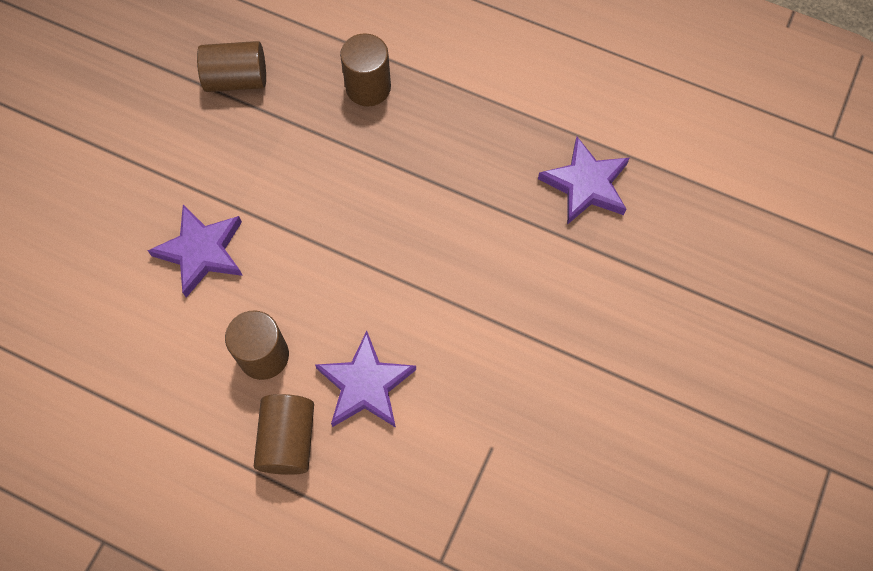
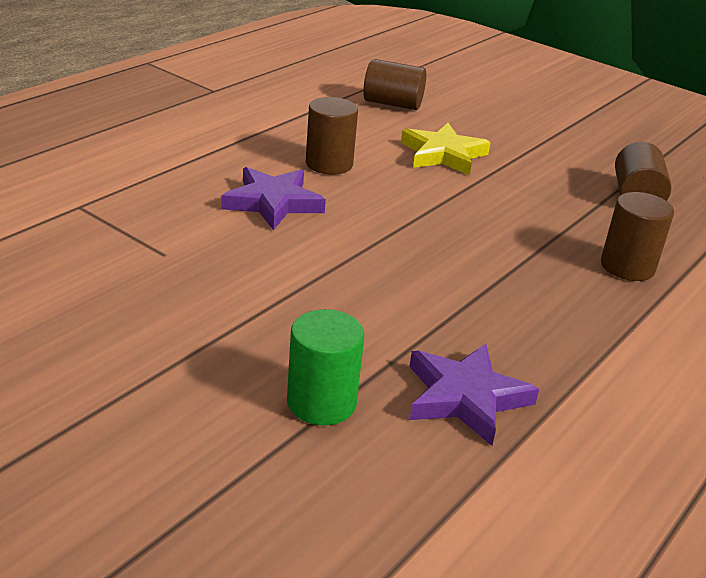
camera: 100 degrees right, 35 degrees down
purple star [148,205,243,298] -> yellow star [401,123,491,176]
brown cylinder [254,394,314,475] -> brown cylinder moved to [363,59,426,110]
none -> green cylinder [287,309,364,425]

